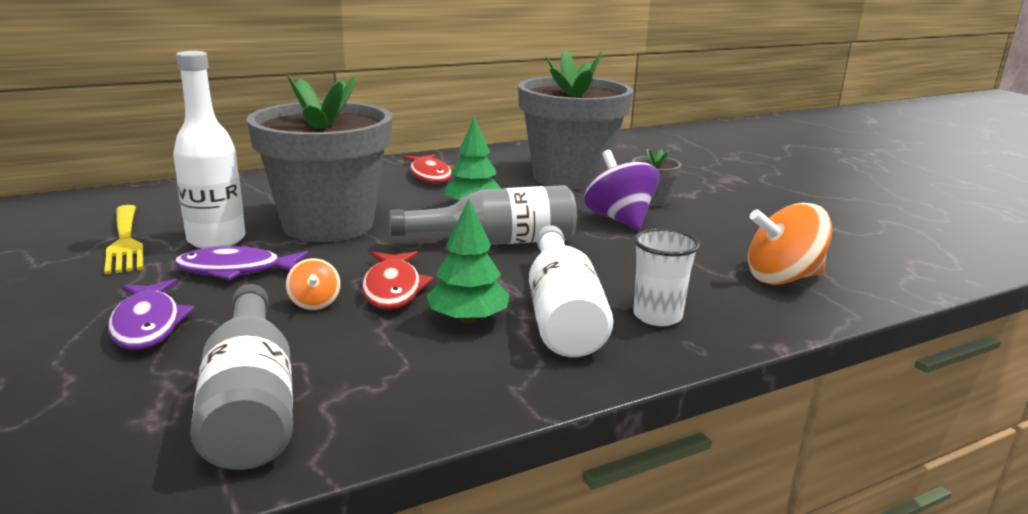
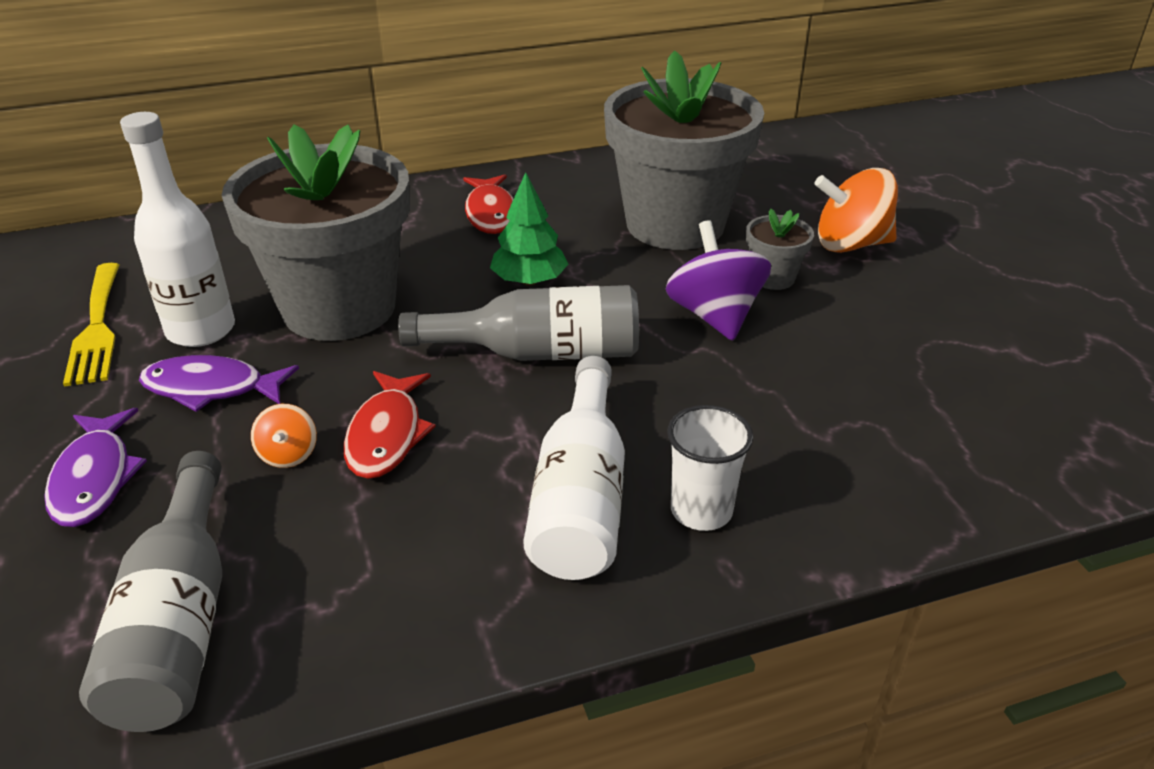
camera: 10 degrees right, 15 degrees up
green tree [426,200,509,324] -> none
orange spinning top [748,203,832,285] -> orange spinning top moved to [815,168,898,253]

